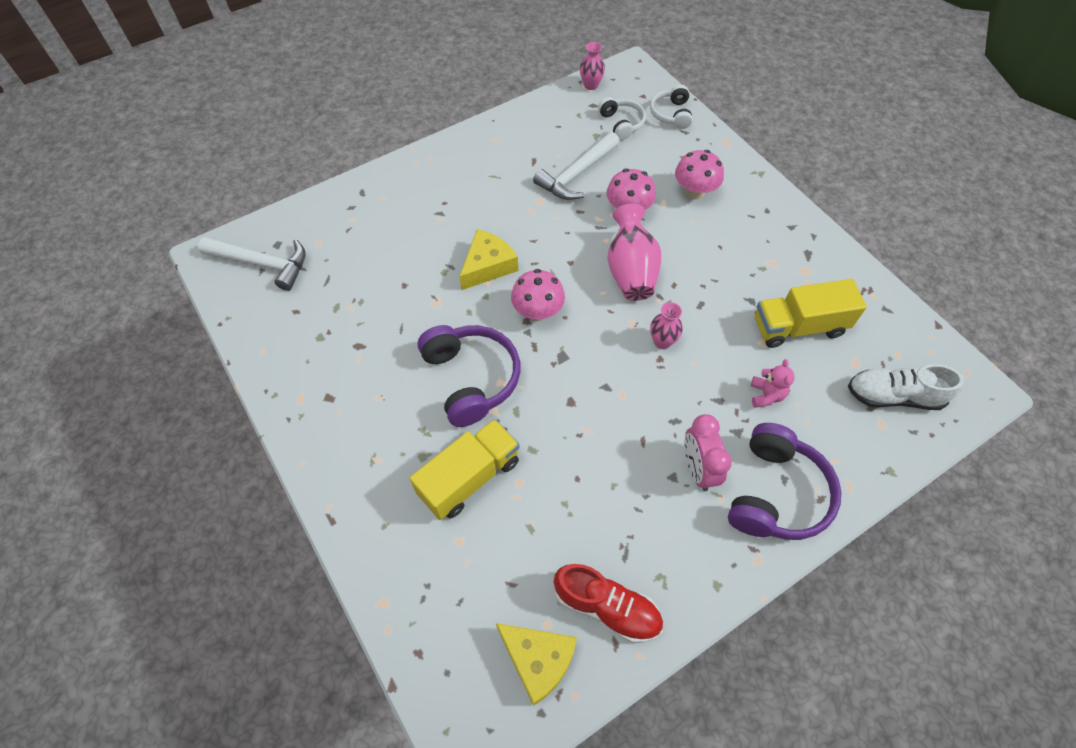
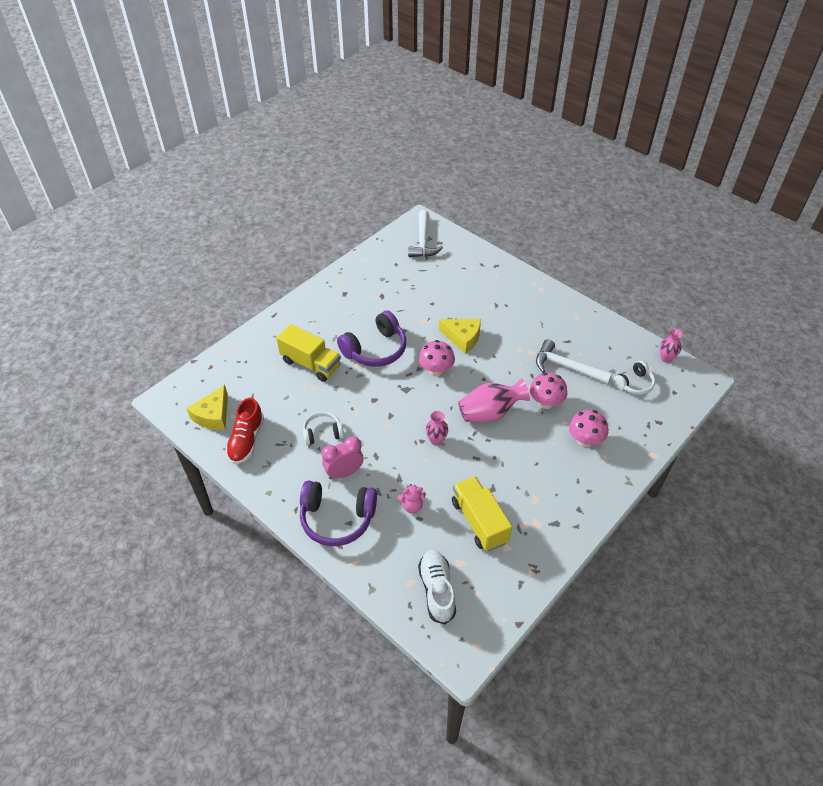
camera: 75 degrees right, 10 degrees down
white headphones [650,85,693,129] -> white headphones moved to [303,412,344,446]

